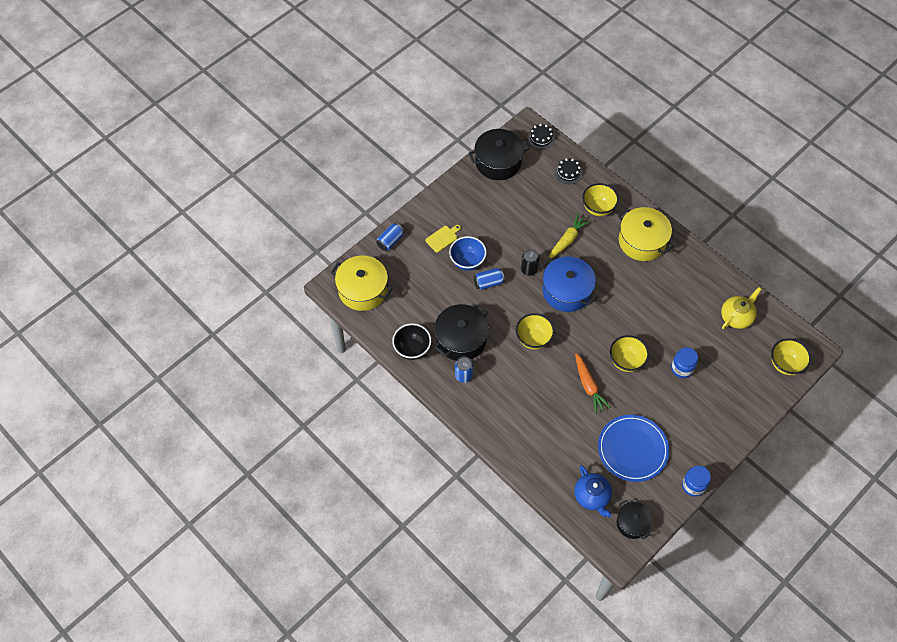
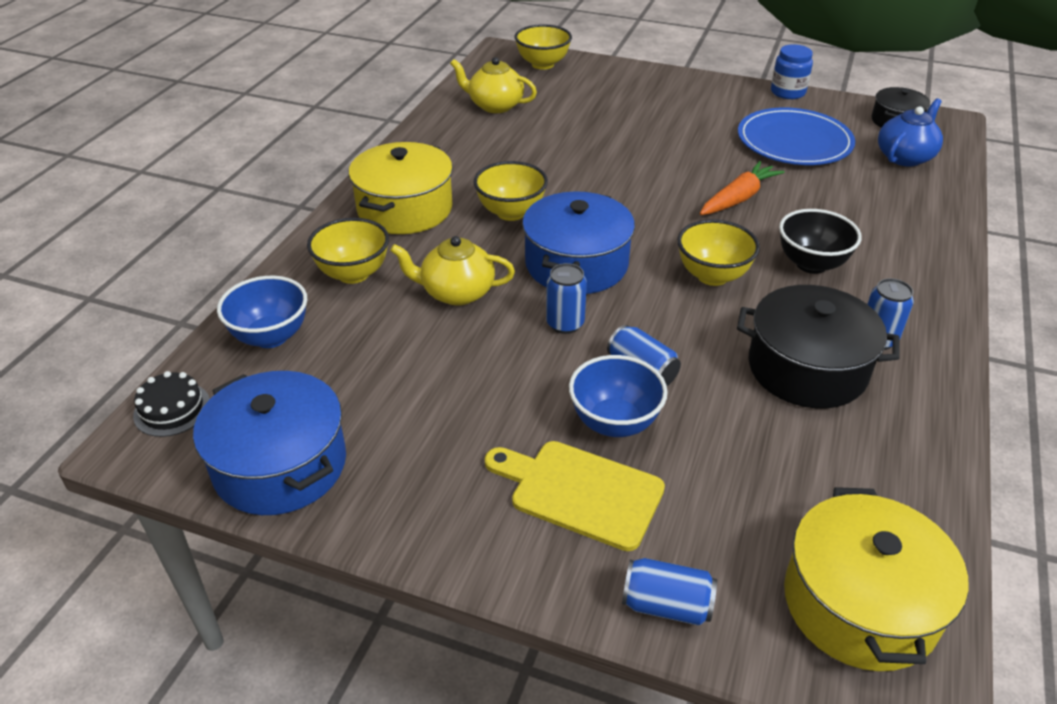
camera: 115 degrees left, 20 degrees down
black bowl [392,323,431,360] -> black bowl moved to [779,209,862,274]
yellow cutting board [426,225,461,253] -> yellow cutting board [485,441,665,551], size x1.69
black pot [469,129,529,180] -> blue pot [193,371,346,515]
black can [521,249,539,276] -> blue can [546,263,587,334]
yellow carrot [548,213,591,259] -> yellow teapot [390,236,515,306]
black cake [555,158,582,184] -> blue bowl [217,276,307,348]
yellow bowl [610,335,649,372] -> yellow bowl moved to [473,161,548,221]
blue jar [671,347,698,378] -> none

